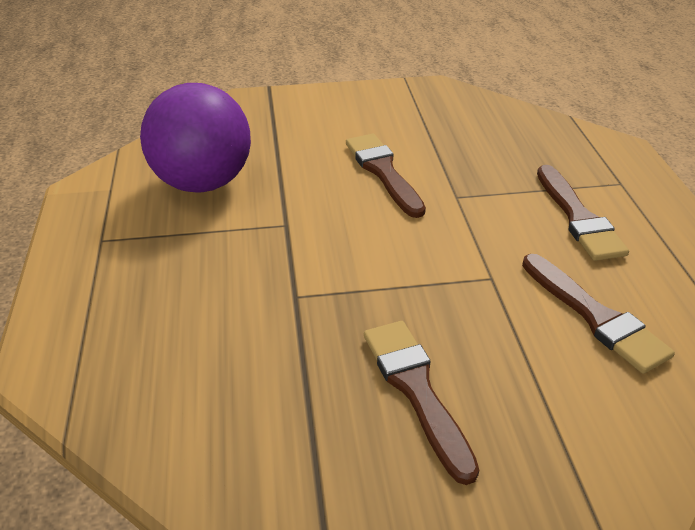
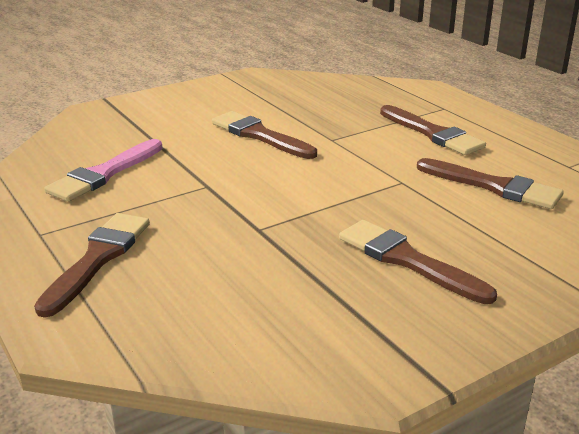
camera: 25 degrees left, 10 degrees down
purple ball [140,83,251,193] -> pink brush [45,139,163,202]
none -> brown brush [34,213,150,318]

